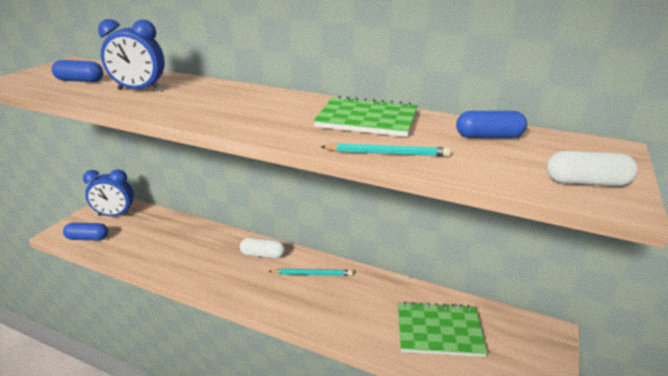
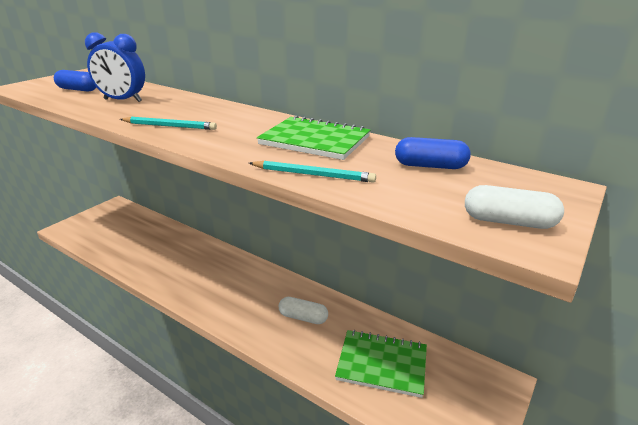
camera: 10 degrees right, 0 degrees up
blue capsule [63,223,108,240] -> none
blue clock [83,169,134,216] -> none
white capsule [240,238,285,258] -> white capsule moved to [279,297,328,324]
turquoise pencil [268,269,353,276] -> turquoise pencil moved to [120,117,217,130]

